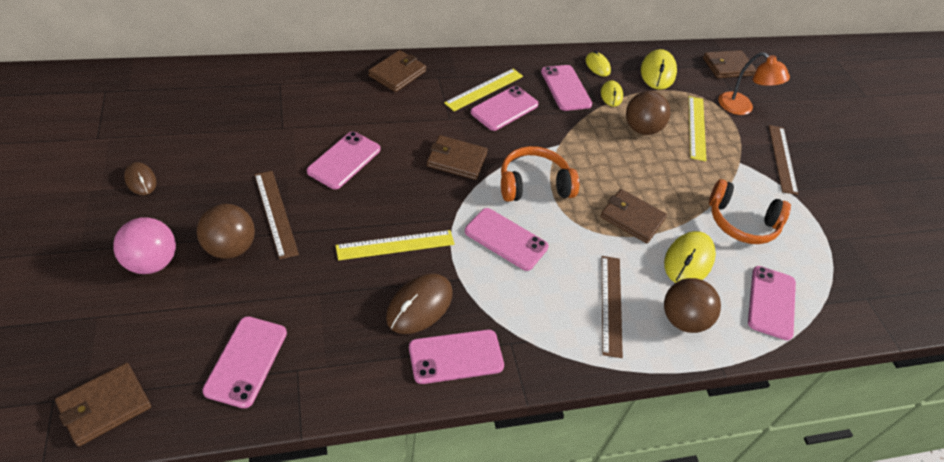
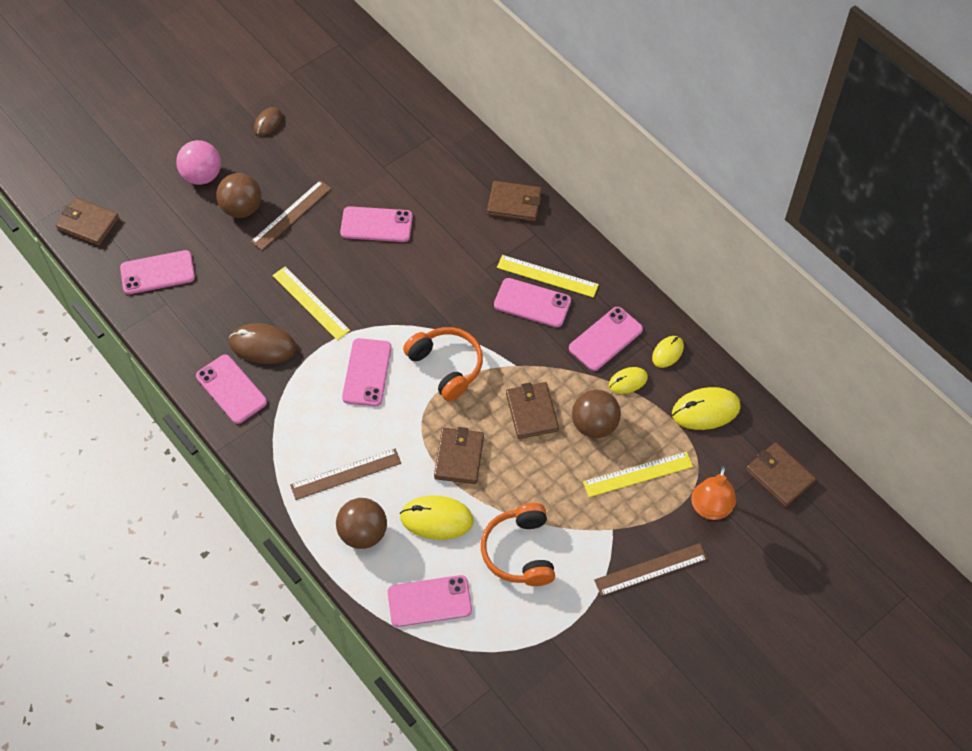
camera: 70 degrees right, 10 degrees up
brown wallet [427,135,488,180] -> brown wallet moved to [506,382,559,439]

